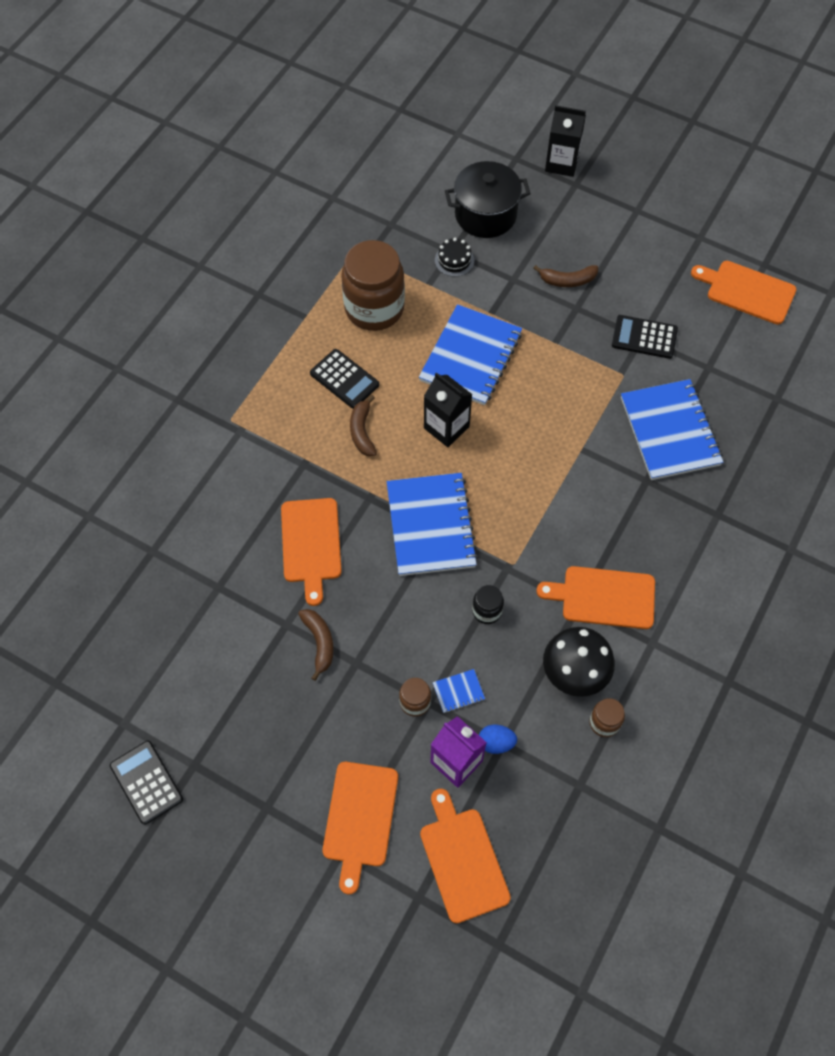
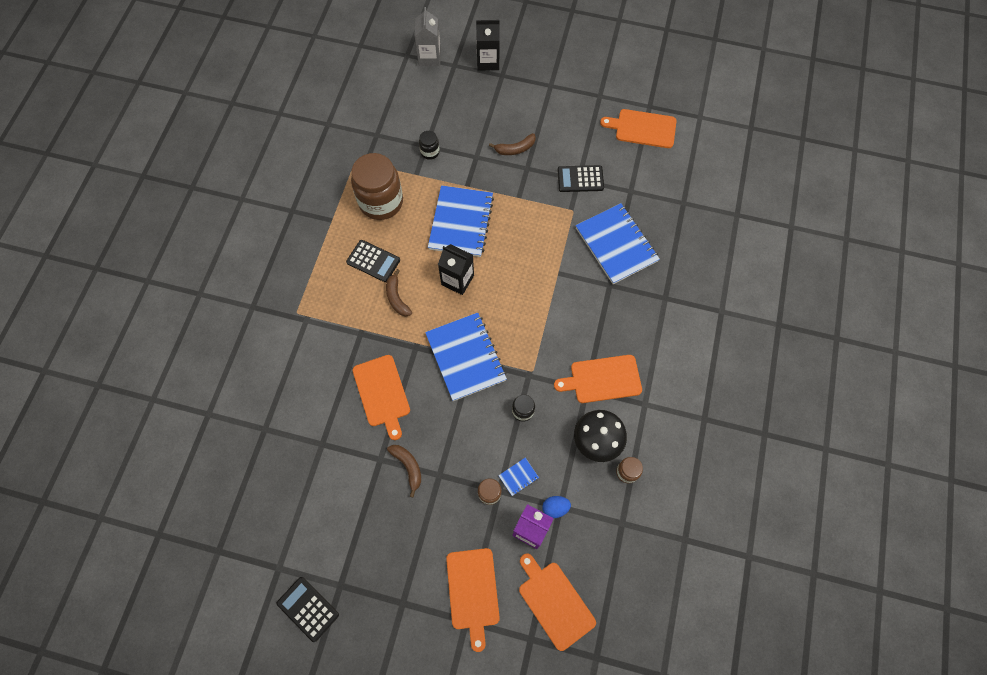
camera: 15 degrees left, 5 degrees up
black cake [435,238,474,277] -> black jar [419,131,440,160]
black pot [445,161,531,238] -> none
none -> grey carton [414,7,441,66]

